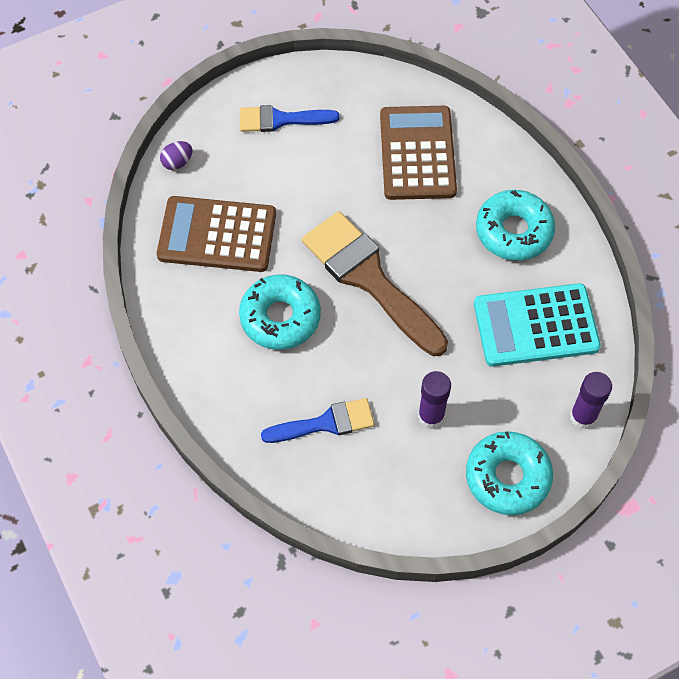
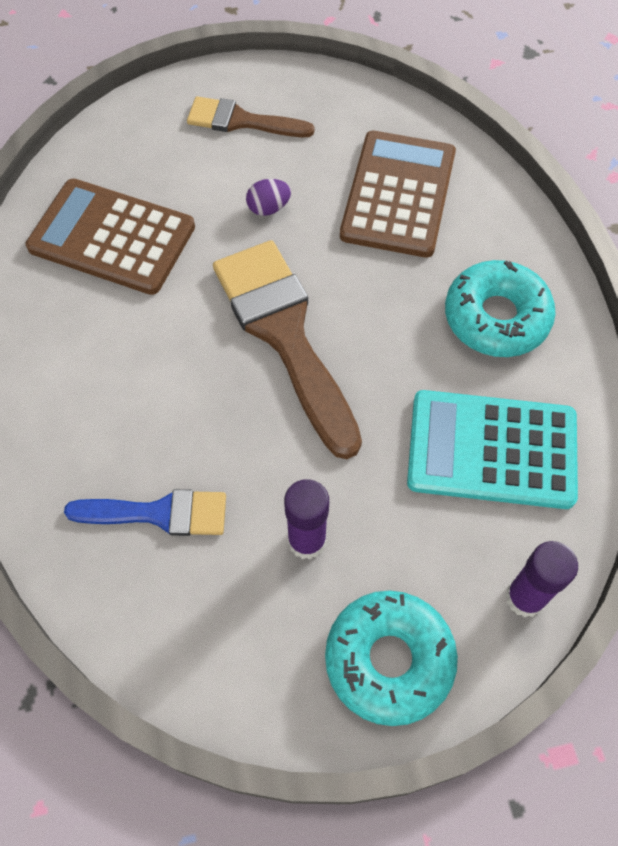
camera: 15 degrees right, 0 degrees up
purple egg [160,141,192,170] -> purple egg moved to [246,179,291,216]
turquoise donut [239,274,321,350] -> none
blue brush [240,105,339,132] -> brown brush [187,96,315,137]

